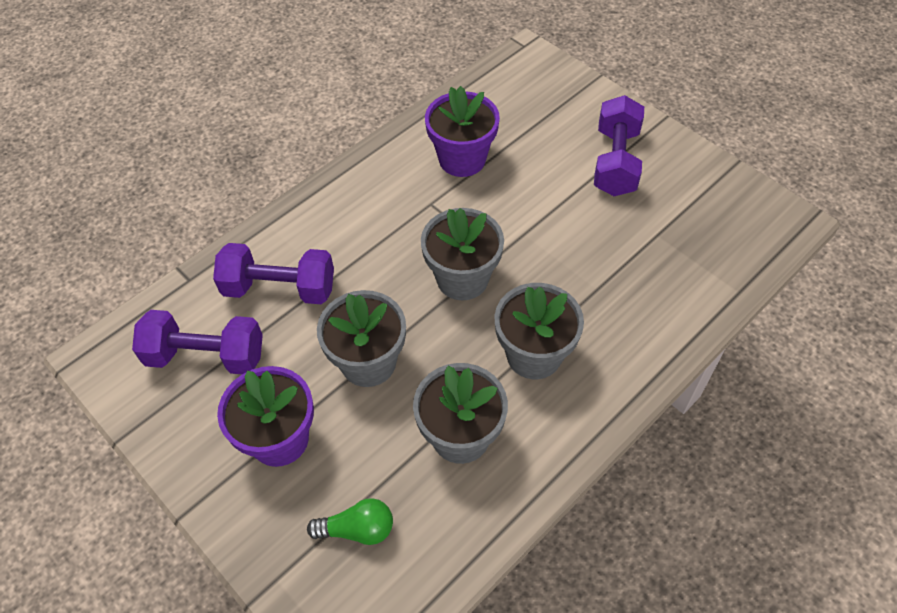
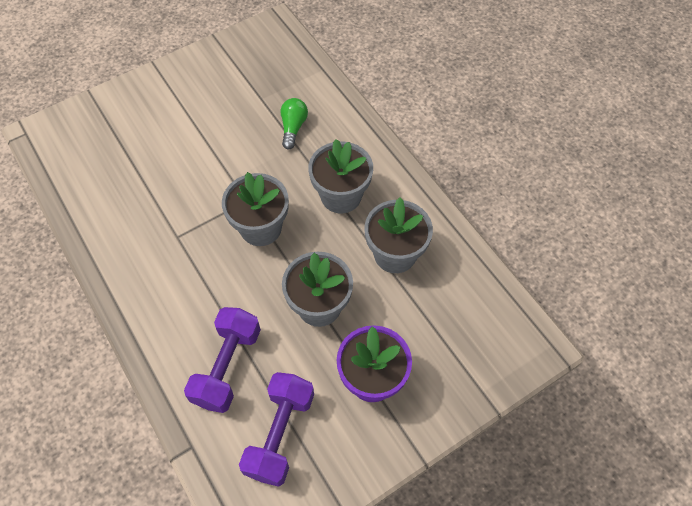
camera: 80 degrees left, 5 degrees up
green light bulb [307,498,393,545] -> green light bulb moved to [281,98,308,149]
purple flower pot [425,86,500,177] -> none
purple dumbbell [594,95,644,196] -> none

